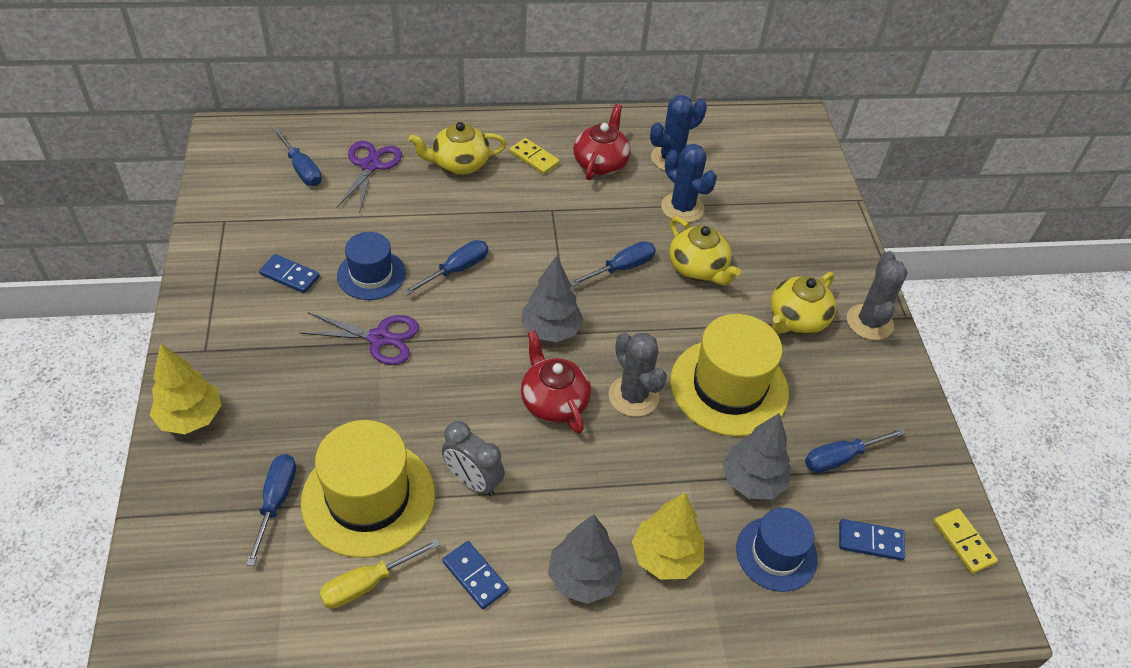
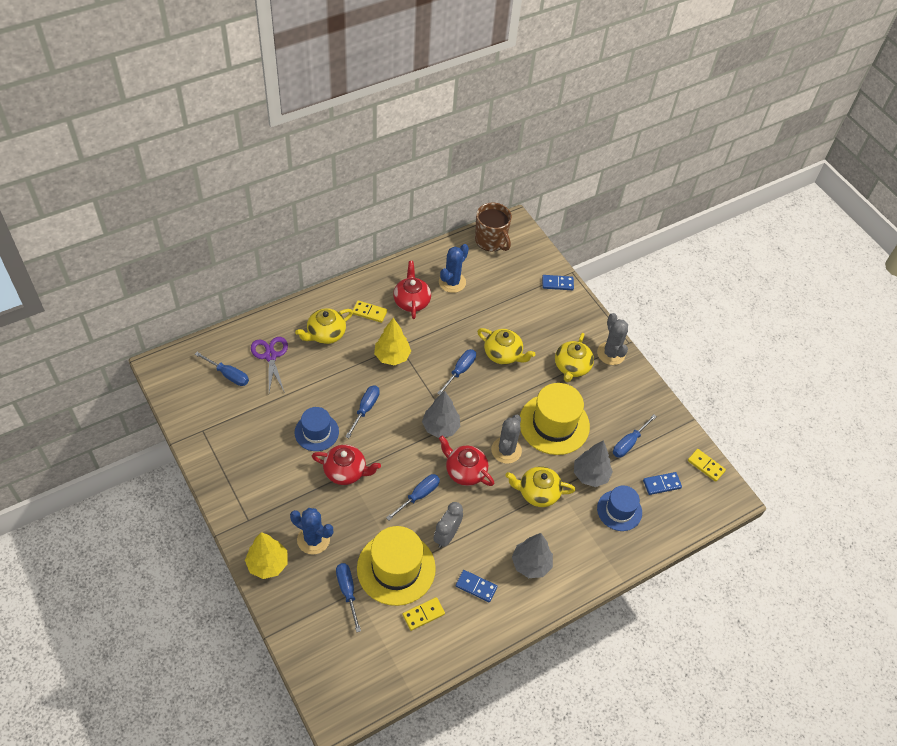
camera: 25 degrees left, 5 degrees up
blue domino [259,254,320,293] -> blue domino moved to [542,275,574,290]
purple scissors [299,312,419,365] -> red teapot [312,445,381,485]
yellow screwdriver [319,539,441,609] -> yellow domino [402,597,445,631]
grey clock [442,421,505,497] -> grey clock turned 105 degrees clockwise [433,502,463,548]
grey cactus [608,333,667,417] -> grey cactus turned 75 degrees clockwise [491,415,522,464]
yellow tree [632,493,704,580] -> yellow tree moved to [374,318,411,365]
blue cactus [661,144,717,223] -> blue cactus moved to [290,508,333,554]
none -> blue screwdriver [386,474,440,520]
none -> brown mug [475,203,512,251]
none -> yellow teapot [505,466,576,507]

